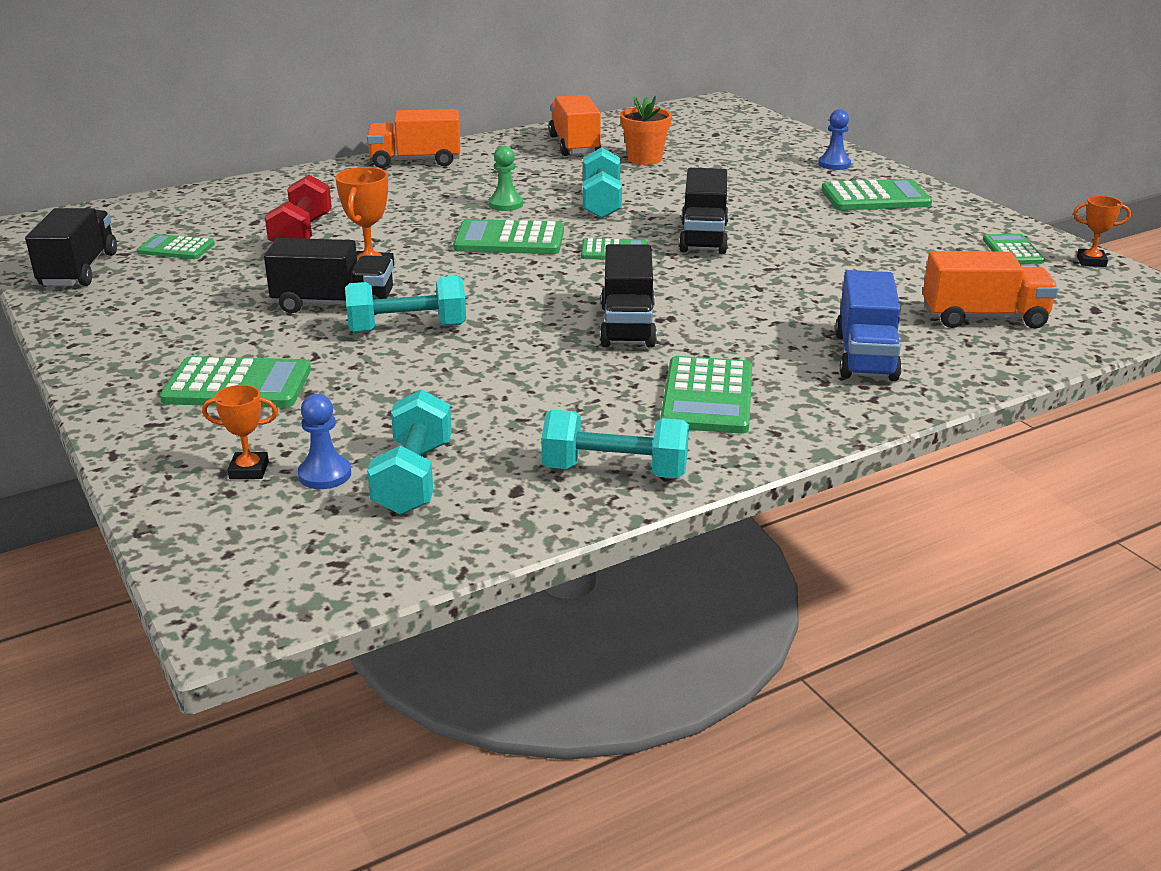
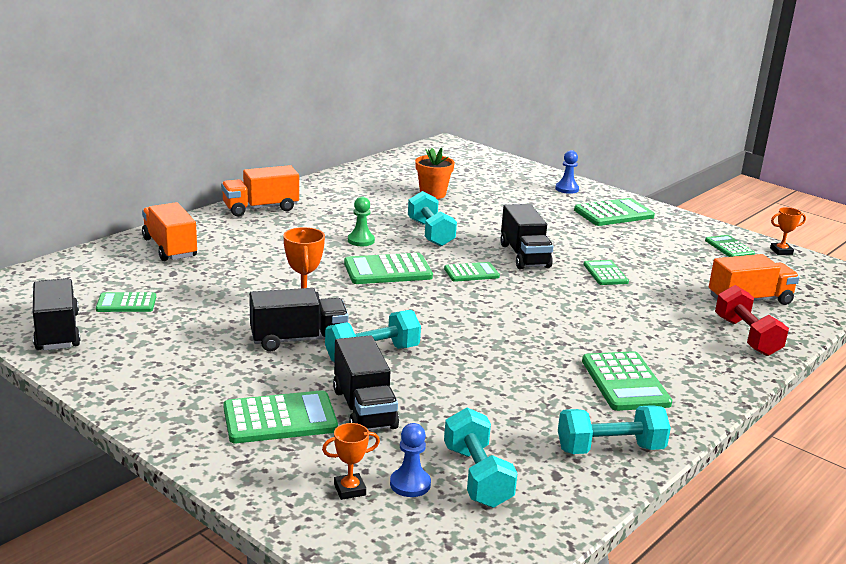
camera: 20 degrees left, 5 degrees down
red dumbbell [265,175,332,242] -> red dumbbell moved to [715,285,789,356]
orange truck [549,95,601,156] -> orange truck moved to [142,202,197,261]
black truck [600,244,657,348] -> black truck moved to [333,335,399,430]
blue truck [835,270,902,381] -> none
none -> green calculator [583,260,629,285]

